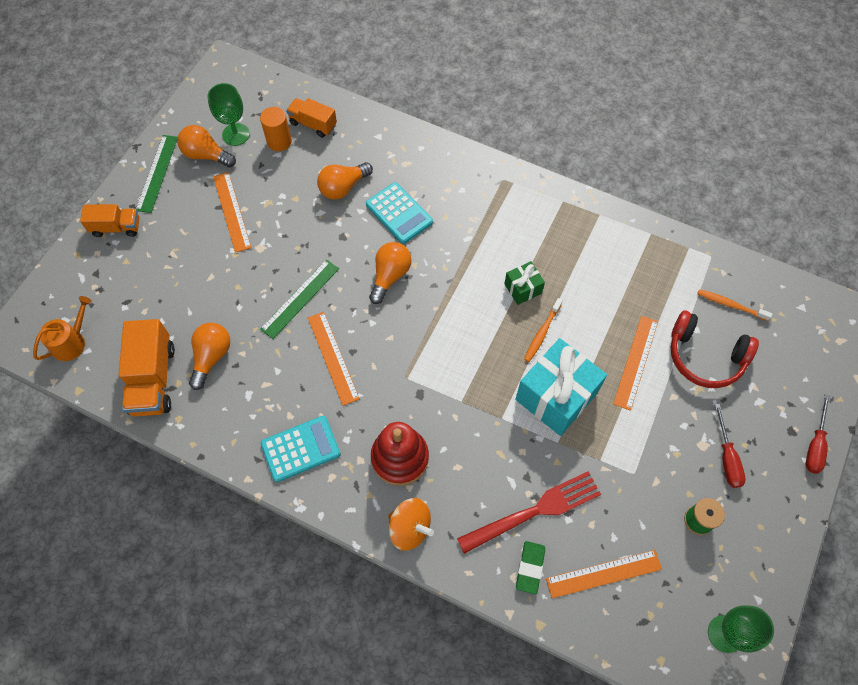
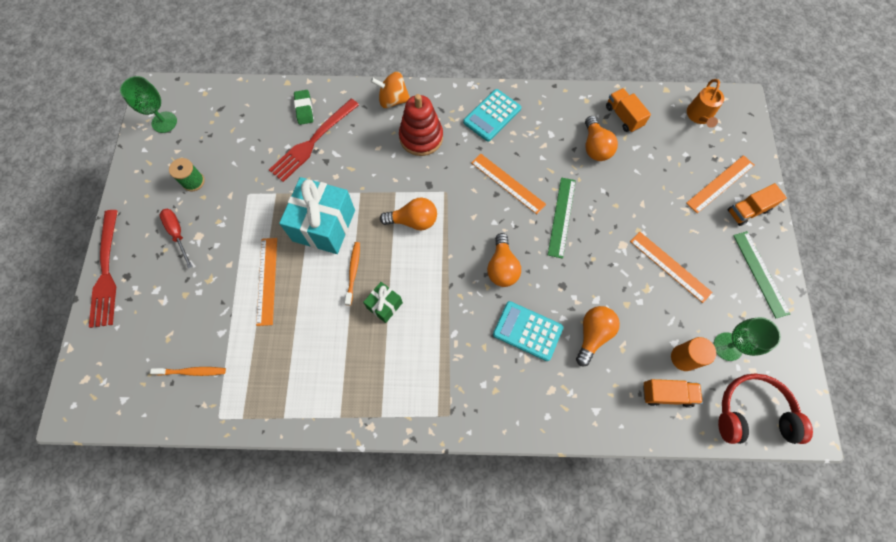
camera: 155 degrees right, 5 degrees up
orange truck [119,319,175,416] -> orange truck [606,88,651,132], size x0.62
orange light bulb [177,125,236,167] -> orange light bulb moved to [380,198,437,230]
orange ruler [546,550,662,598] -> orange ruler moved to [686,155,754,213]
red headphones [671,311,759,388] -> red headphones moved to [718,374,813,444]
red screwdriver [806,394,830,474] -> red fork [89,210,118,328]

